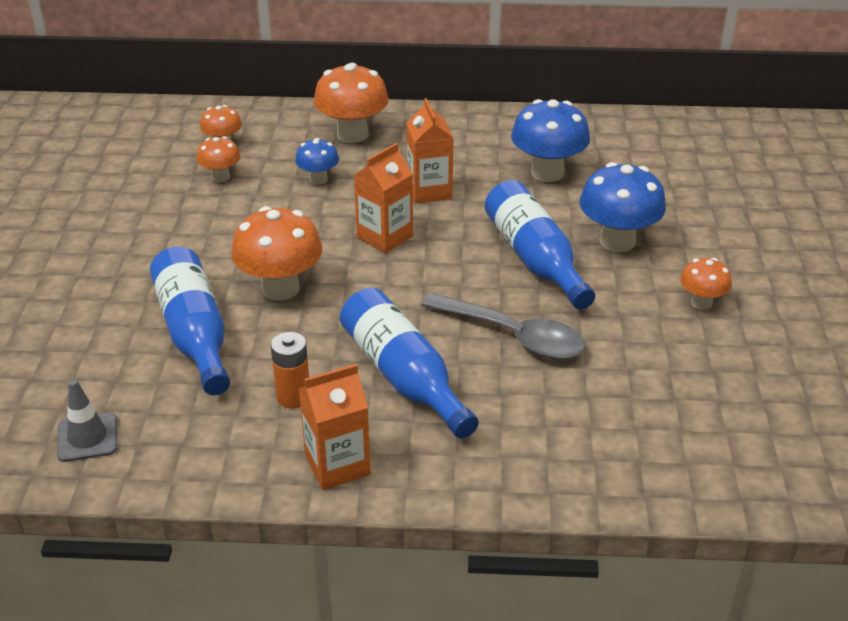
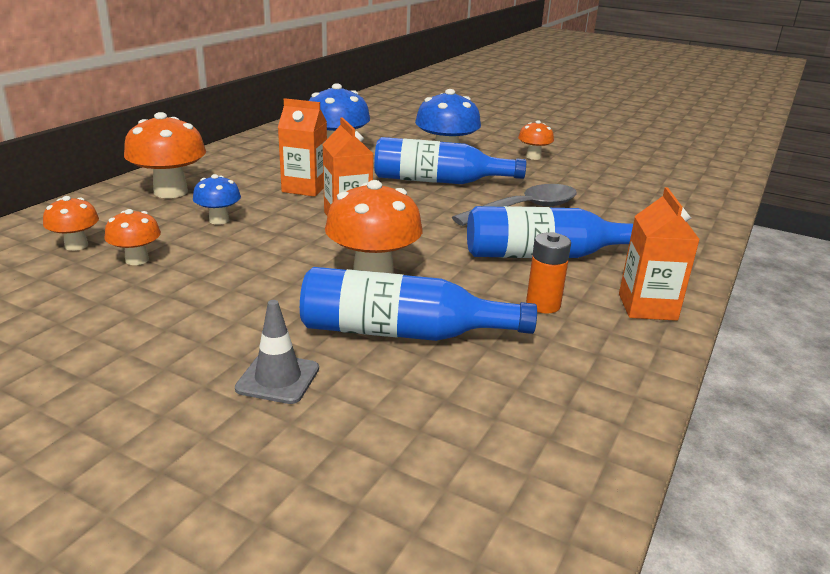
camera: 65 degrees left, 10 degrees down
grey traffic cone [57,380,118,462] -> grey traffic cone moved to [235,300,319,404]

